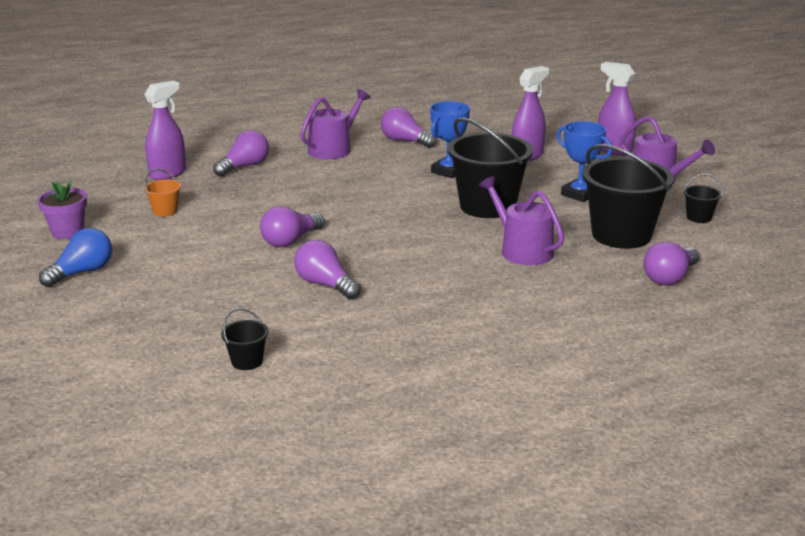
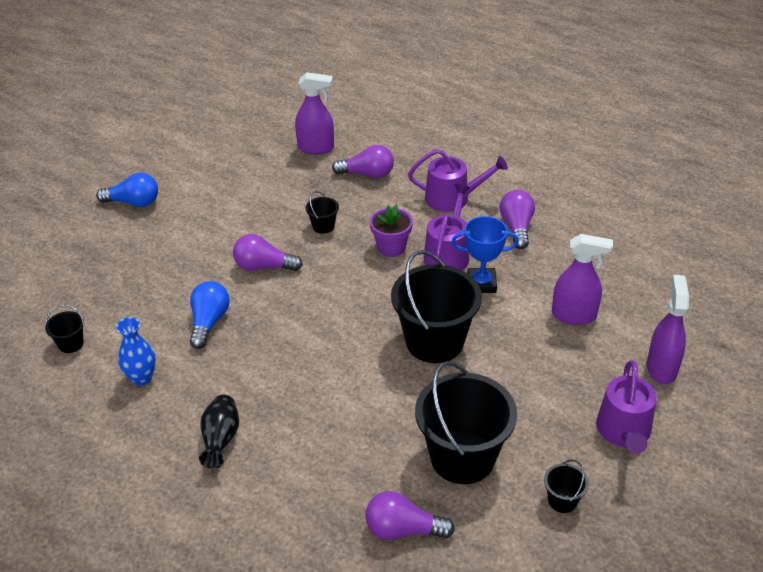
camera: 55 degrees right, 15 degrees up
purple flower pot [38,181,87,239] -> purple flower pot moved to [370,204,413,257]
orange bucket [144,169,181,217] -> none
purple light bulb [294,240,361,299] -> blue light bulb [190,281,230,349]
purple watering can [479,176,564,265] -> purple watering can moved to [424,184,470,270]
blue trophy [556,121,612,202] -> none
none -> blue vase [116,317,156,386]
none -> black vase [199,395,239,468]
none -> black bucket [306,191,339,234]

